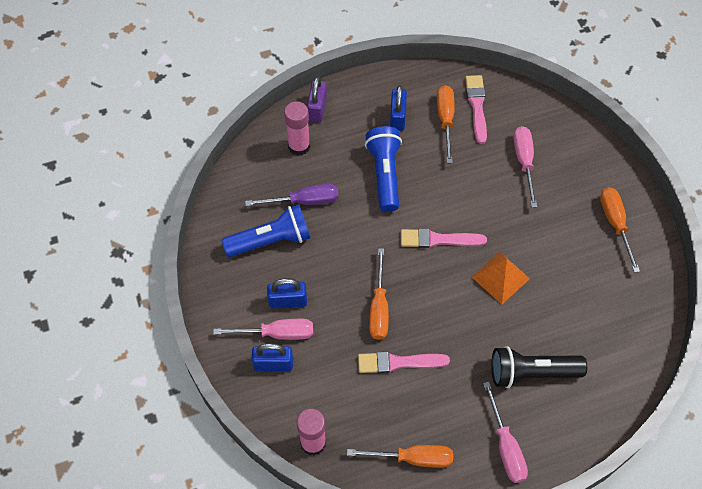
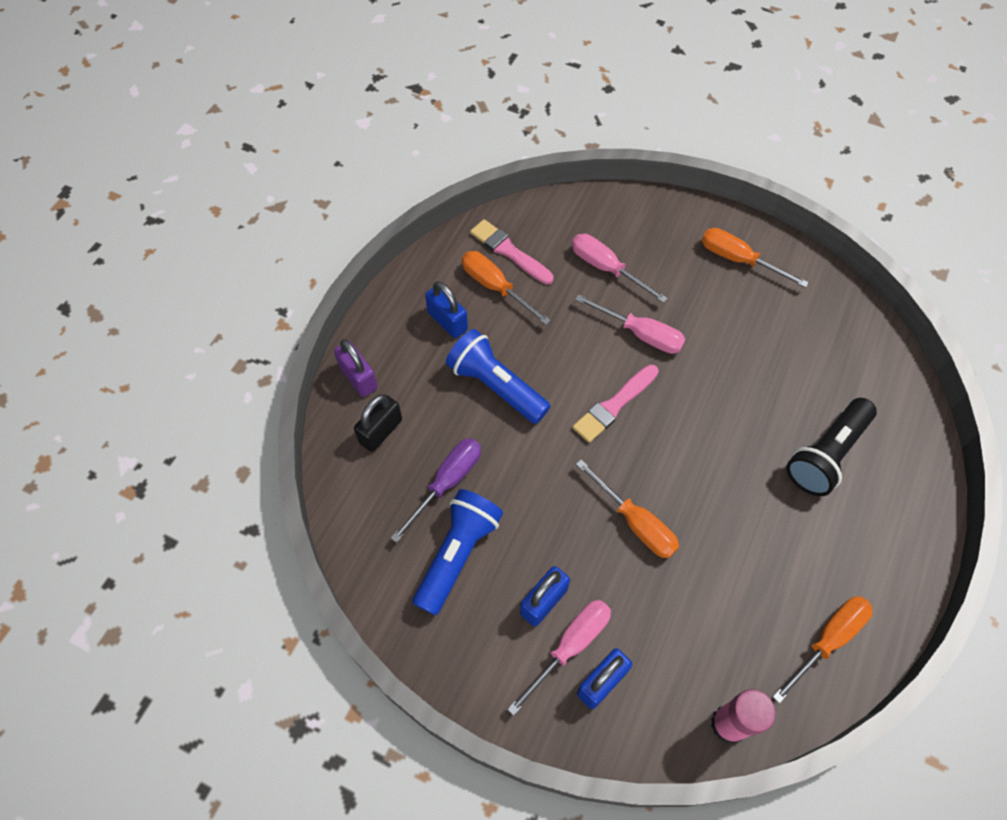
camera: 45 degrees left, 0 degrees up
pink glue stick [284,101,310,156] -> black padlock [354,395,402,452]
pink brush [358,352,450,373] -> none
orange pyramid [472,252,530,305] -> none
pink screwdriver [483,382,528,483] -> pink screwdriver moved to [575,294,686,354]

